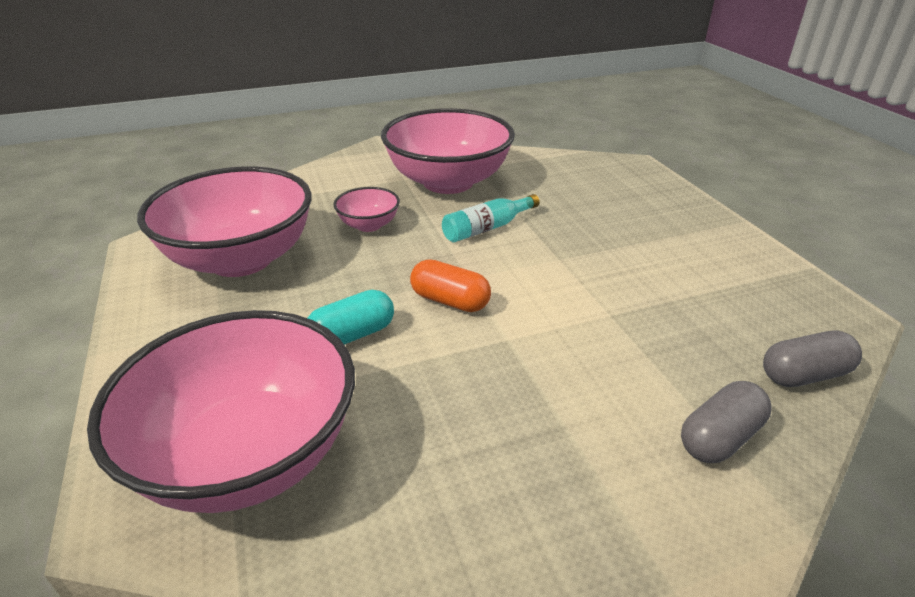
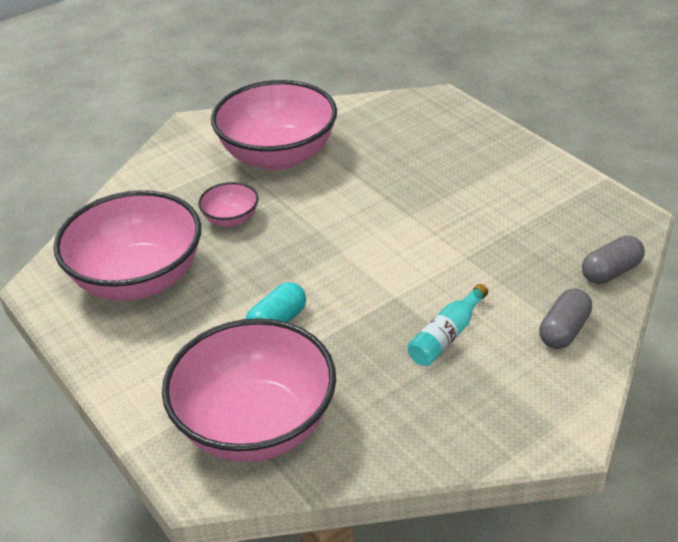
camera: 15 degrees left, 5 degrees up
orange capsule [410,259,491,312] -> none
turquoise bottle [442,194,540,242] -> turquoise bottle moved to [407,284,488,366]

